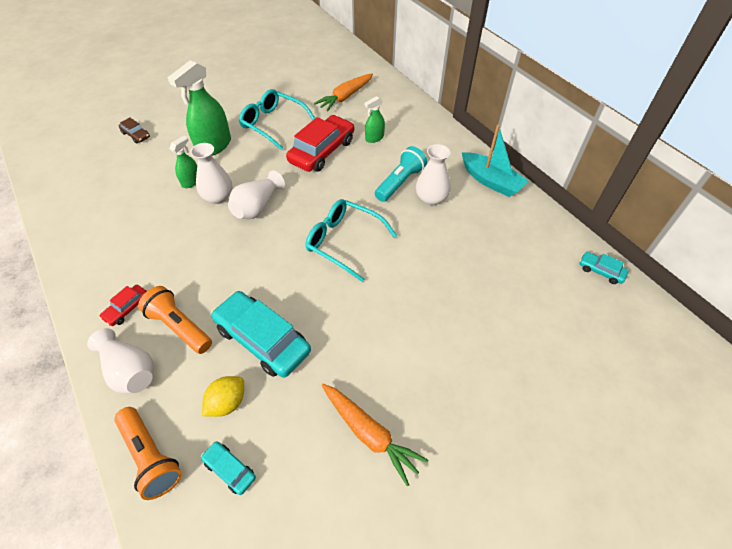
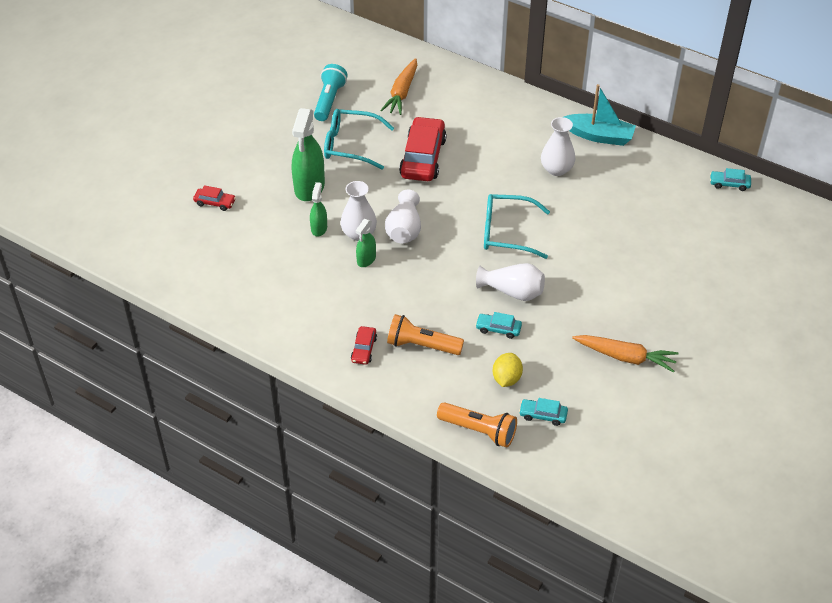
camera: 25 degrees left, 5 degrees down
white vase [87,328,154,393] -> white vase moved to [476,263,545,301]
brown car [119,117,150,143] -> red car [193,185,236,211]
turquoise car [211,291,311,378] -> turquoise car [475,312,522,339], size x0.47
green spray bottle [365,96,385,143] -> green spray bottle moved to [356,219,376,267]
turquoise flashlight [375,146,427,202] -> turquoise flashlight moved to [314,64,348,121]

